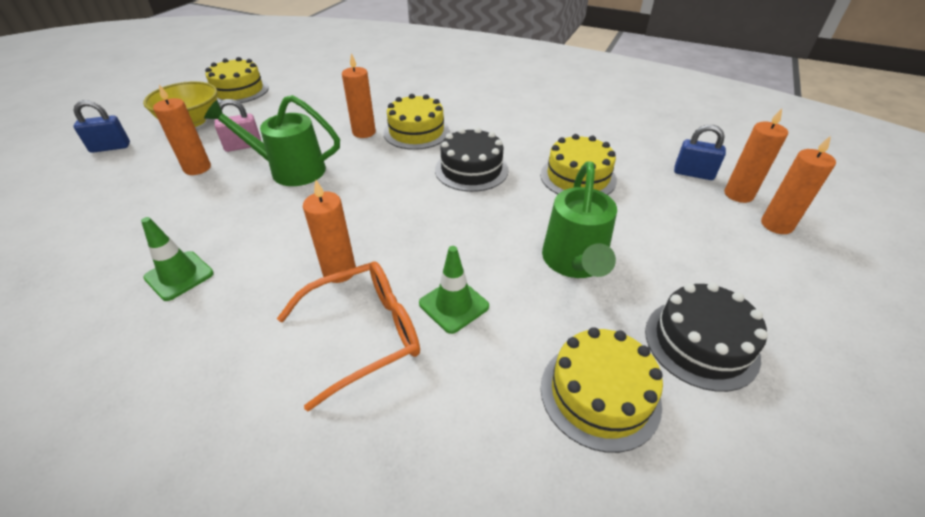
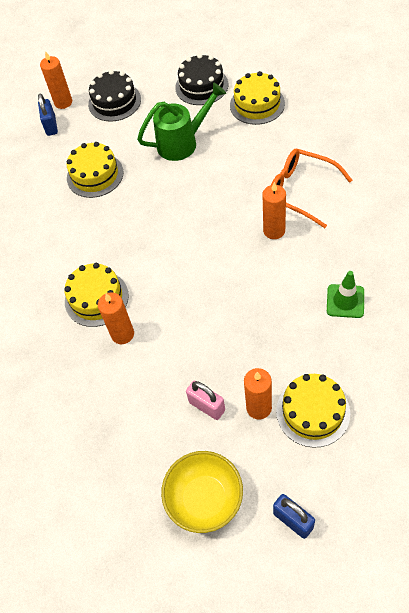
camera: 115 degrees left, 15 degrees up
green watering can [204,95,340,186] -> none
yellow cake [205,57,269,103] -> yellow cake moved to [276,374,350,448]
green traffic cone [419,246,489,334] -> none
black cake [435,127,509,192] -> black cake moved to [88,70,141,122]
orange candle [761,136,836,234] -> none

